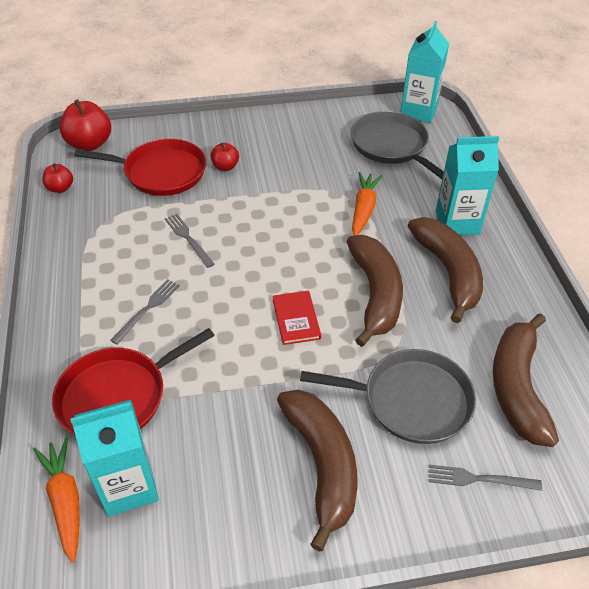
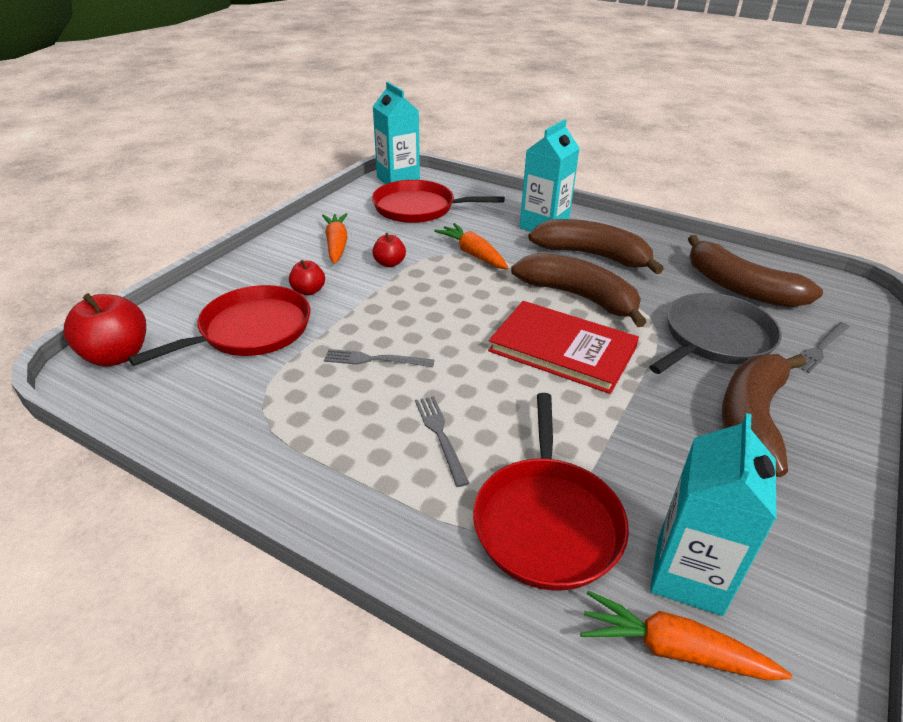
camera: 50 degrees left, 10 degrees down
red apple [43,163,73,193] -> red apple moved to [372,233,406,267]
red book [273,291,321,345] -> red book [488,301,639,394], size x1.88
brown banana [277,390,357,552] -> brown banana turned 90 degrees counterclockwise [722,354,806,477]
grey pan [351,111,444,179] -> red pan [372,180,505,223]
none -> orange carrot [322,213,348,264]

